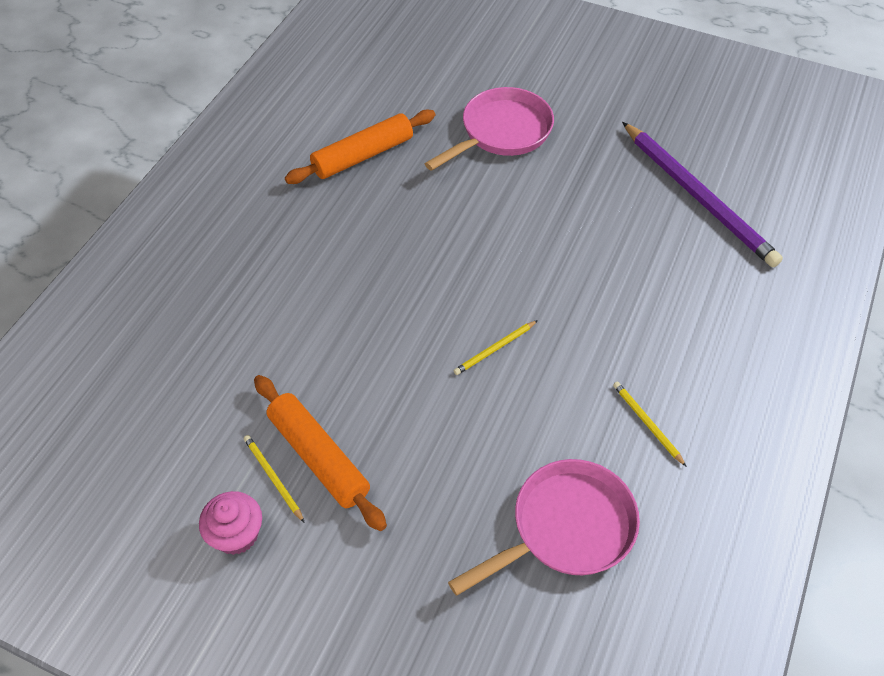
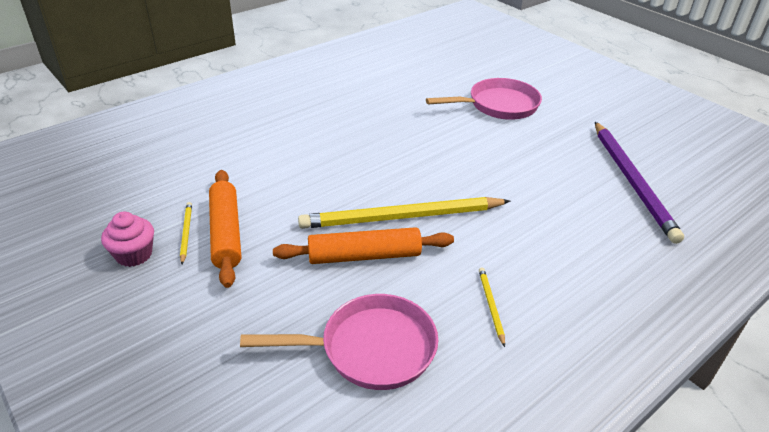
camera: 25 degrees right, 15 degrees down
orange rolling pin [285,110,435,184] -> orange rolling pin moved to [273,227,454,264]
yellow pencil [454,320,538,375] -> yellow pencil [298,197,510,229], size x2.44

